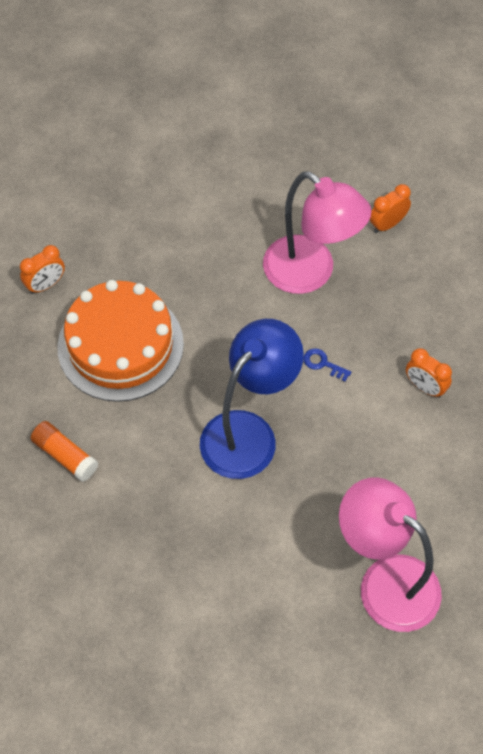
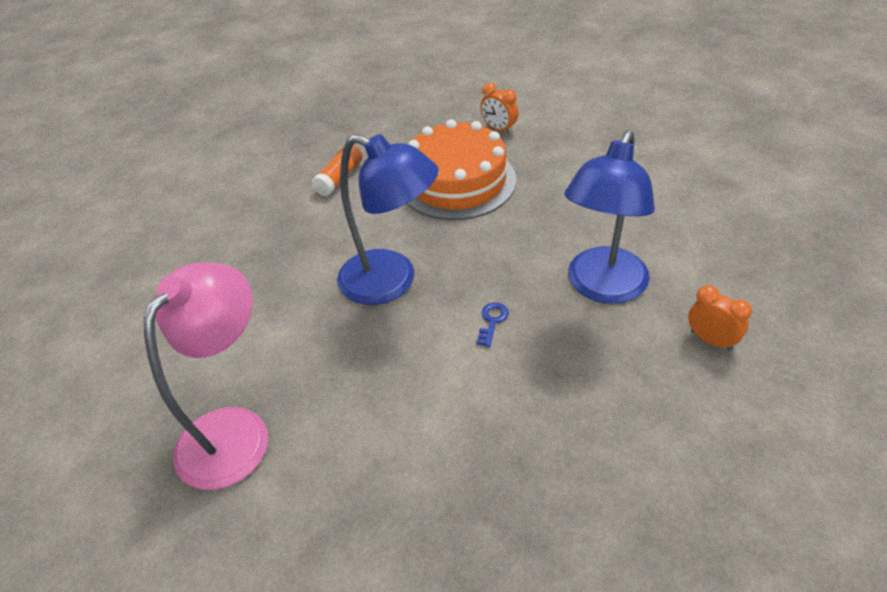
camera: 80 degrees right, 15 degrees down
pink lamp [263,171,371,294] -> blue lamp [564,130,655,304]
orange clock [406,348,452,398] -> none

